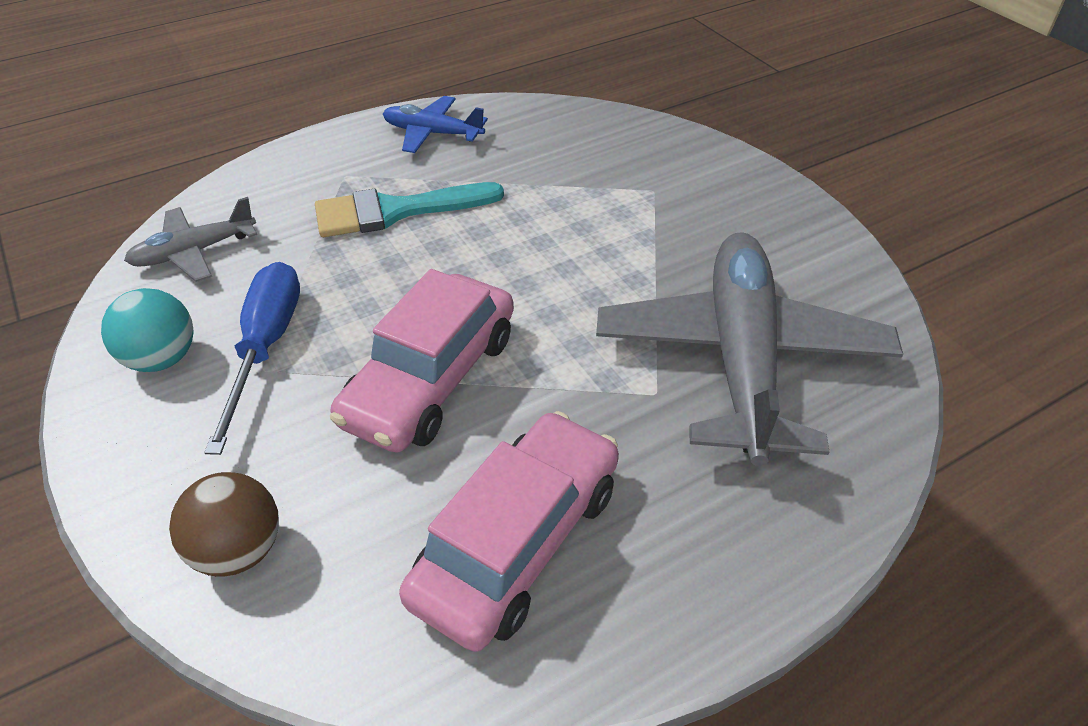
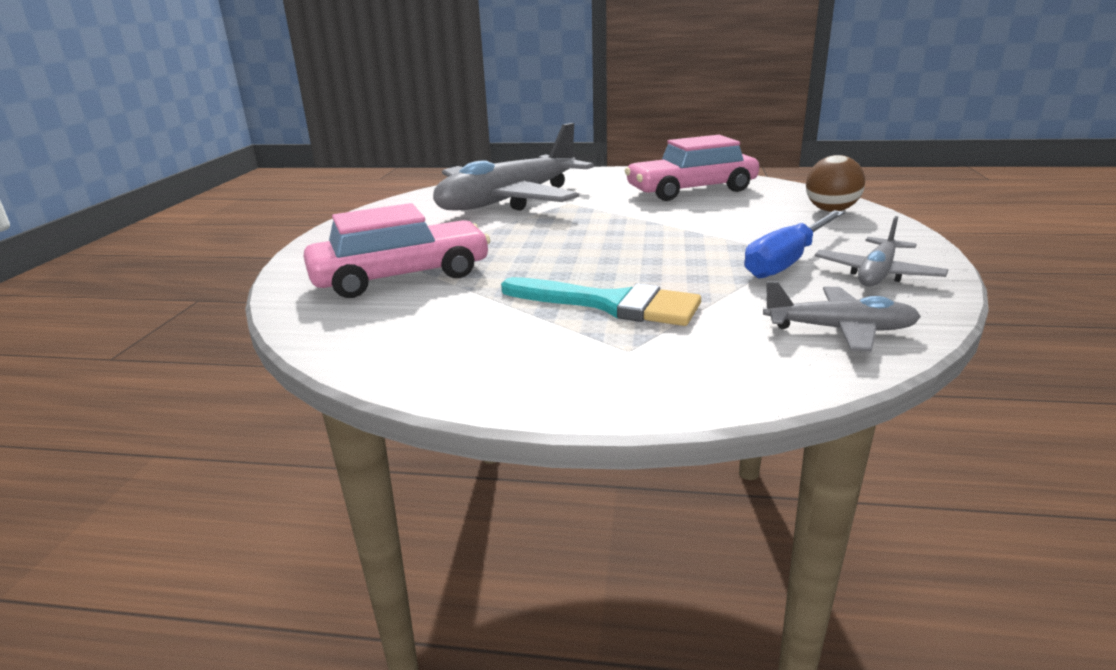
camera: 140 degrees left, 20 degrees down
turquoise ball [101,288,194,372] -> grey plane [815,216,948,286]
pink car [330,269,514,453] -> pink car moved to [304,203,490,298]
blue plane [383,96,488,153] -> none

